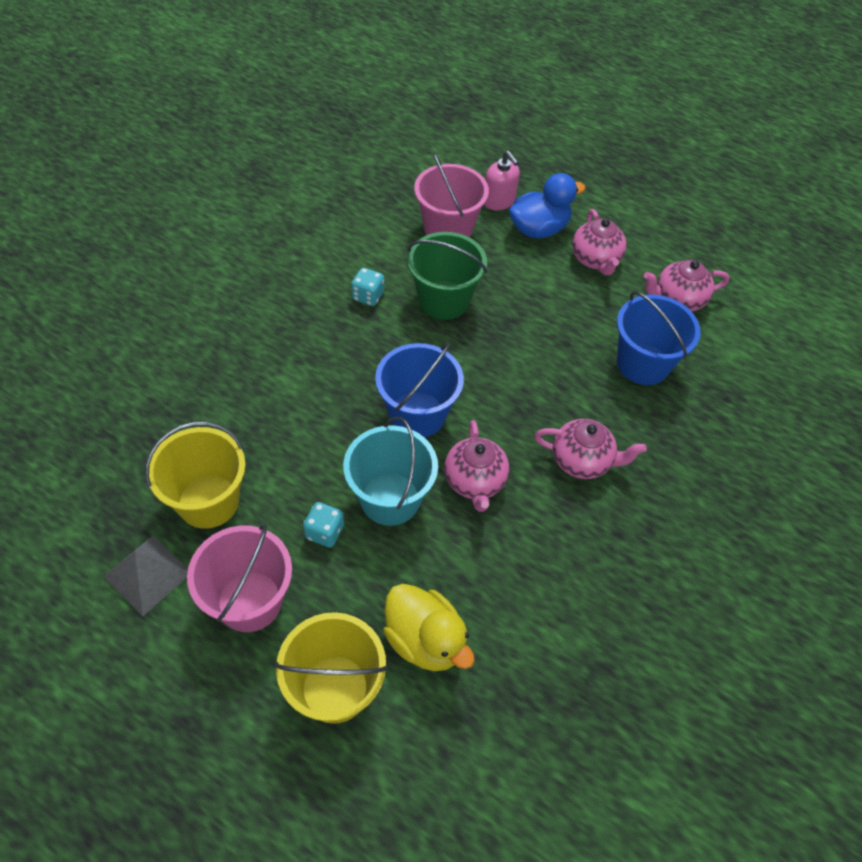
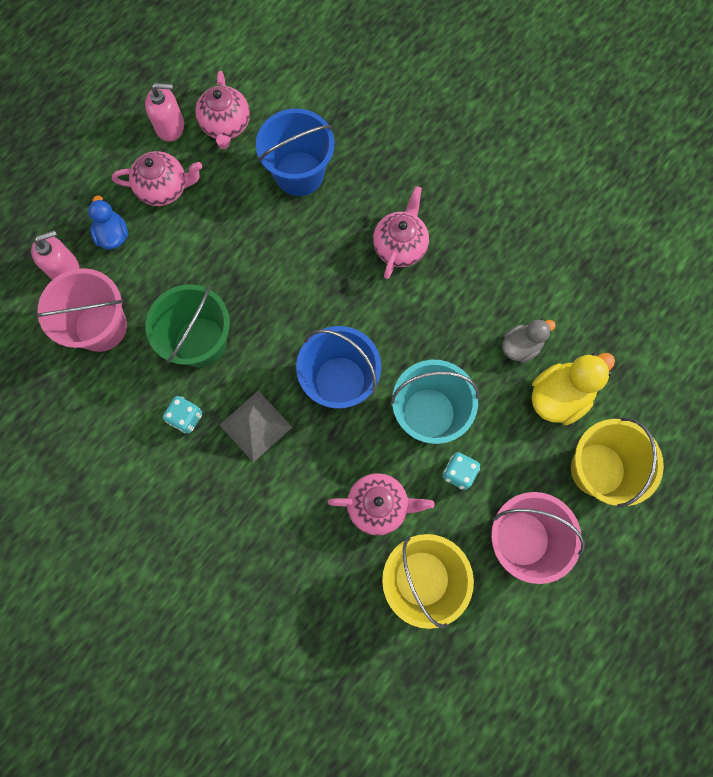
camera: 80 degrees left, 20 degrees up
grey pyramid [103,535,188,616] -> grey pyramid moved to [220,391,292,463]
pink teapot [444,420,509,512] -> pink teapot moved to [328,473,434,536]
blue duck [509,173,586,238] -> blue duck [88,195,128,250], size x0.64
none -> pink soap dispenser [145,83,184,142]
none -> grey duck [502,319,556,363]

